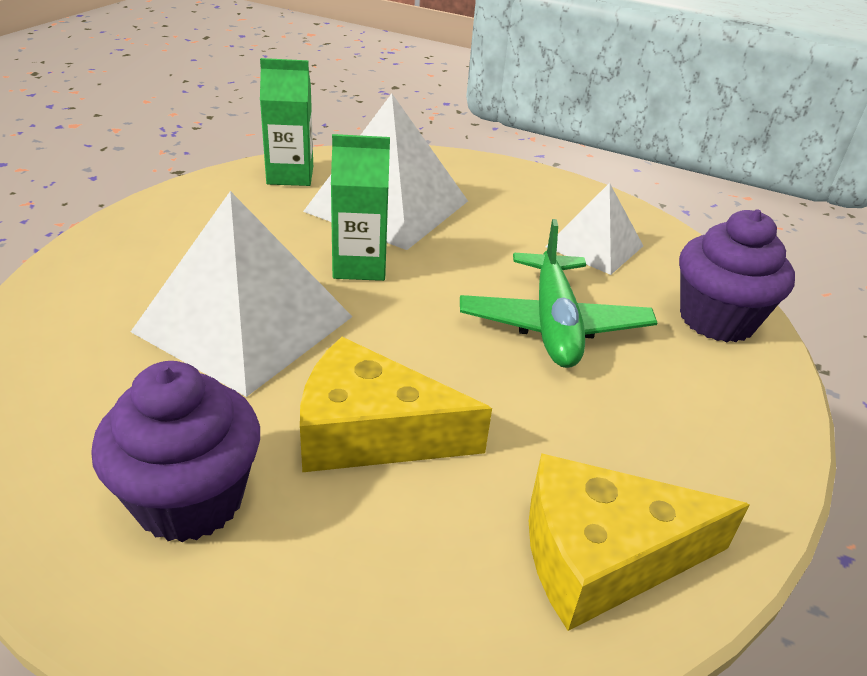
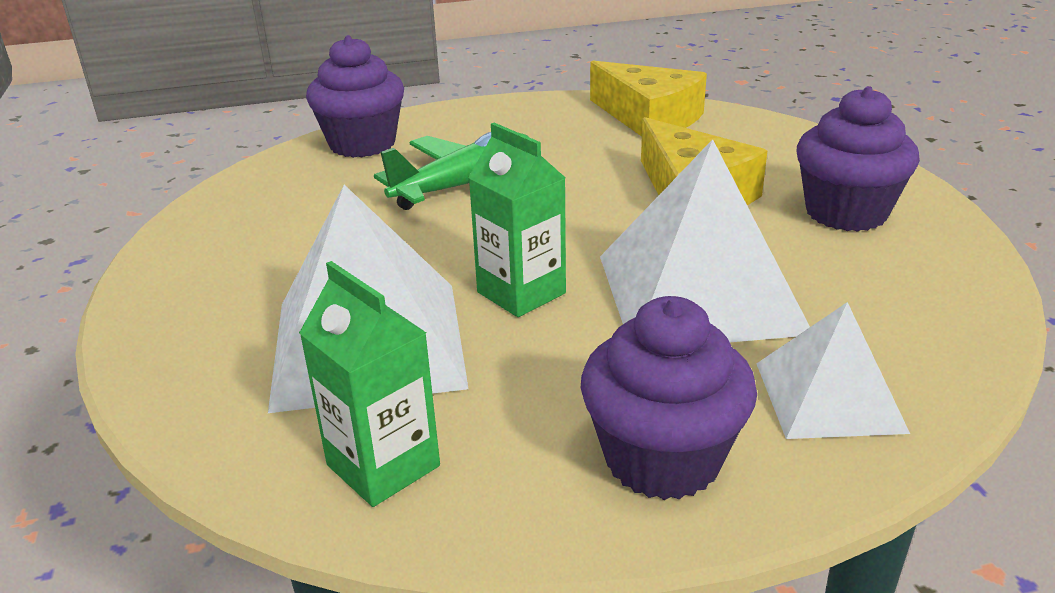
camera: 125 degrees left, 5 degrees down
white pyramid [546,183,643,275] -> white pyramid moved to [756,302,910,439]
none -> purple cupcake [581,296,757,500]

